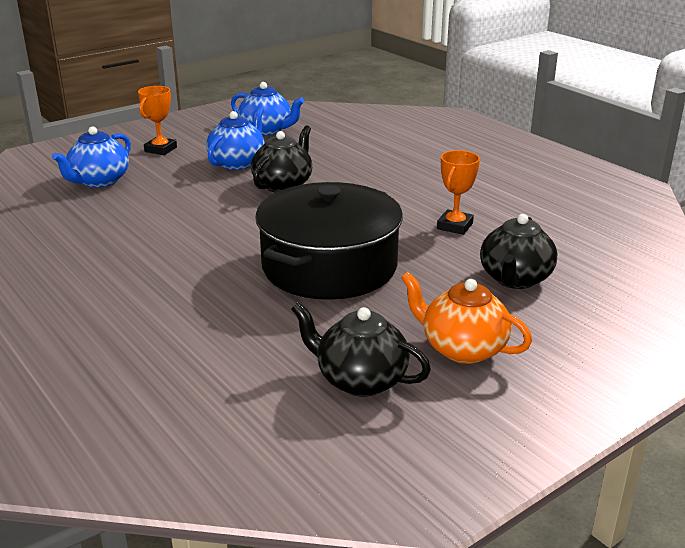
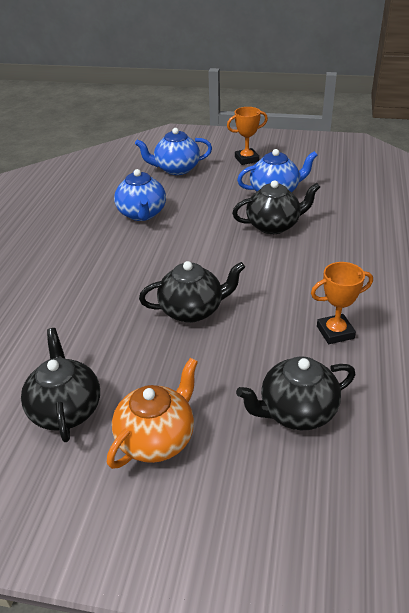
camera: 50 degrees right, 10 degrees up
blue teapot [231,82,304,136] -> blue teapot moved to [114,169,166,221]
black pot [255,182,403,300] -> black teapot [139,261,245,323]
orange teapot [401,271,532,364] -> orange teapot turned 45 degrees clockwise [107,358,198,469]

